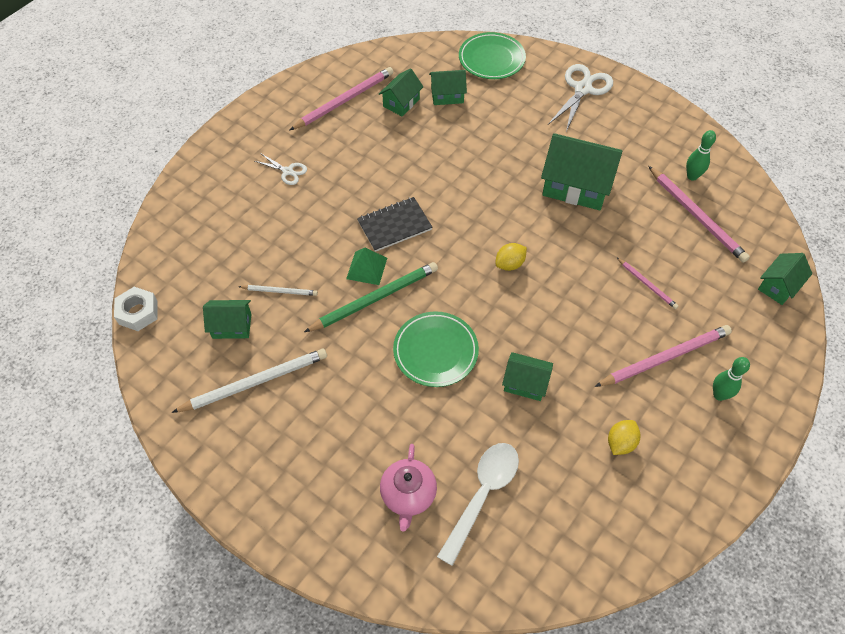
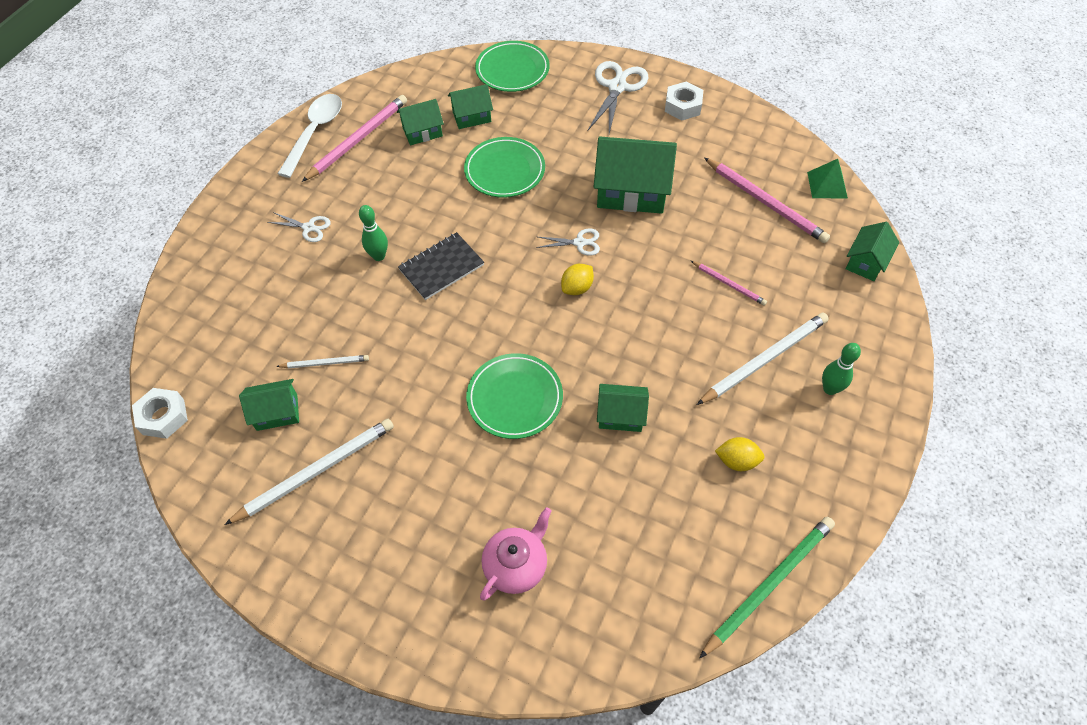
camera: 10 degrees left, 0 degrees up
green pencil [304,262,438,332] -> green pencil moved to [699,517,835,658]
green pyramid [346,248,387,285] -> green pyramid moved to [807,159,848,198]
green house [379,68,424,117] -> green house turned 45 degrees clockwise [397,99,444,145]
pink teapot [380,444,437,531] -> pink teapot turned 135 degrees counterclockwise [480,507,552,600]
white spoon [437,443,519,566] -> white spoon moved to [278,94,342,178]
pink pencil [595,325,732,387] -> white pencil [697,312,829,405]
yellow lemon [608,420,640,455] -> yellow lemon turned 75 degrees clockwise [715,437,765,471]
green bowling pin [686,130,716,181] -> green bowling pin moved to [359,205,388,261]
none -> green plate [464,137,545,198]
none -> white scissors [536,229,600,256]
none -> white nut [665,81,703,121]

